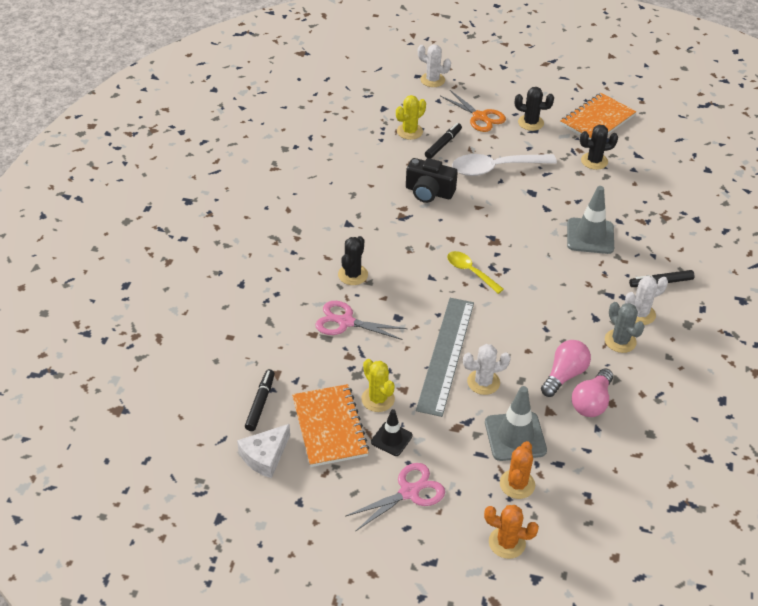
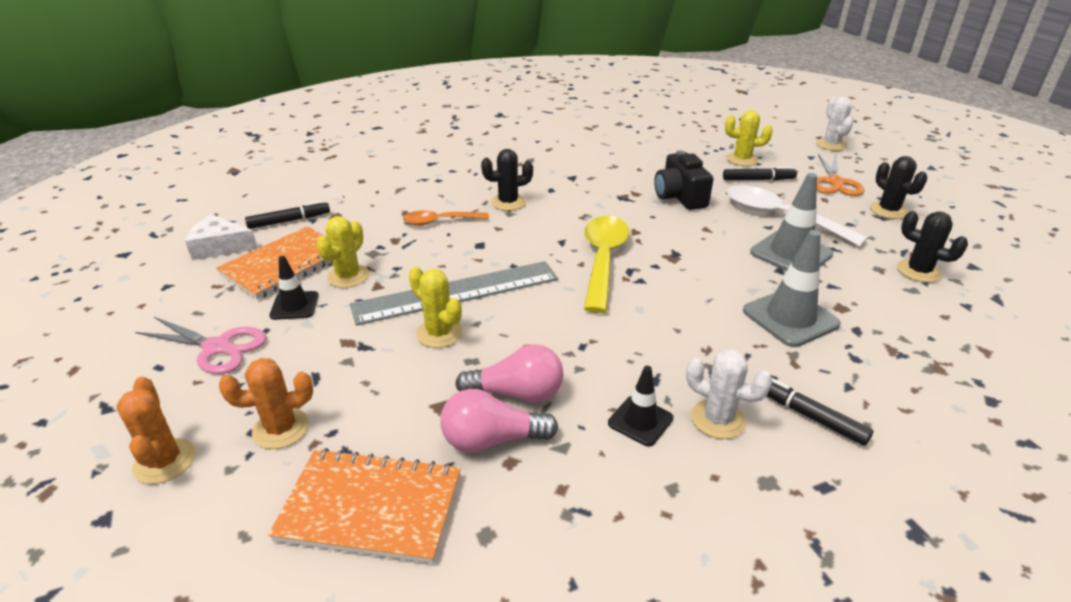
camera: 55 degrees right, 10 degrees down
pink scissors [315,301,407,340] -> orange spoon [403,211,489,225]
yellow spoon [447,251,504,294] -> yellow spoon [584,216,630,313], size x1.69
white cactus [463,344,511,395] -> yellow cactus [409,267,463,348]
grey traffic cone [485,386,547,461] -> grey traffic cone moved to [750,173,833,271]
orange notebook [560,93,636,140] -> orange notebook moved to [268,448,461,564]
grey cactus [605,302,645,353] -> black traffic cone [608,366,674,446]

